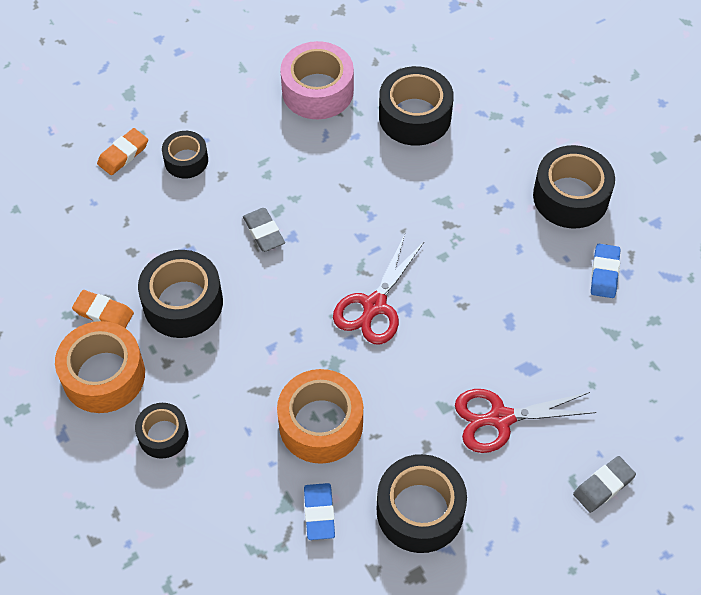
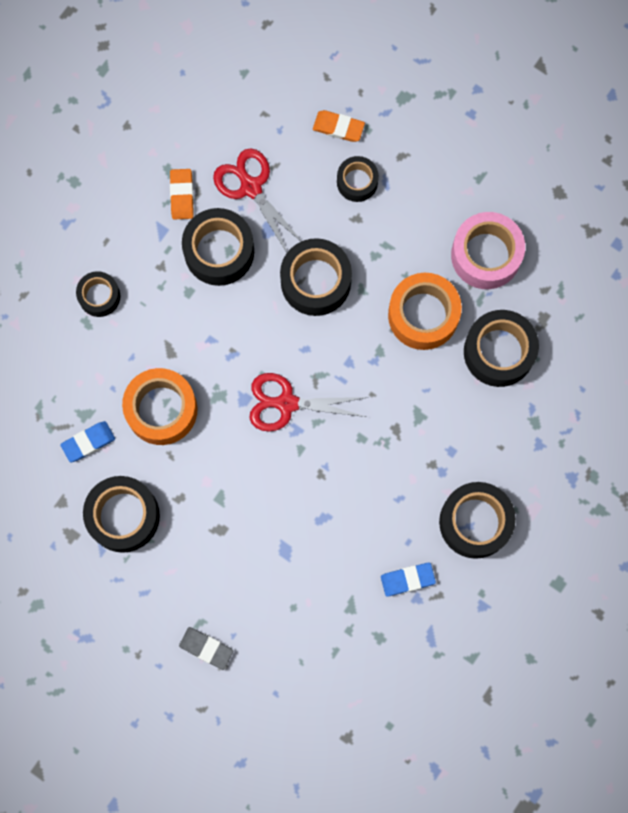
camera: 65 degrees right, 20 degrees up
orange tape [55,321,145,413] -> orange tape moved to [388,273,462,350]
grey eraser [243,208,285,252] -> black tape [280,238,352,316]
red scissors [455,389,597,453] -> red scissors moved to [213,148,301,253]

